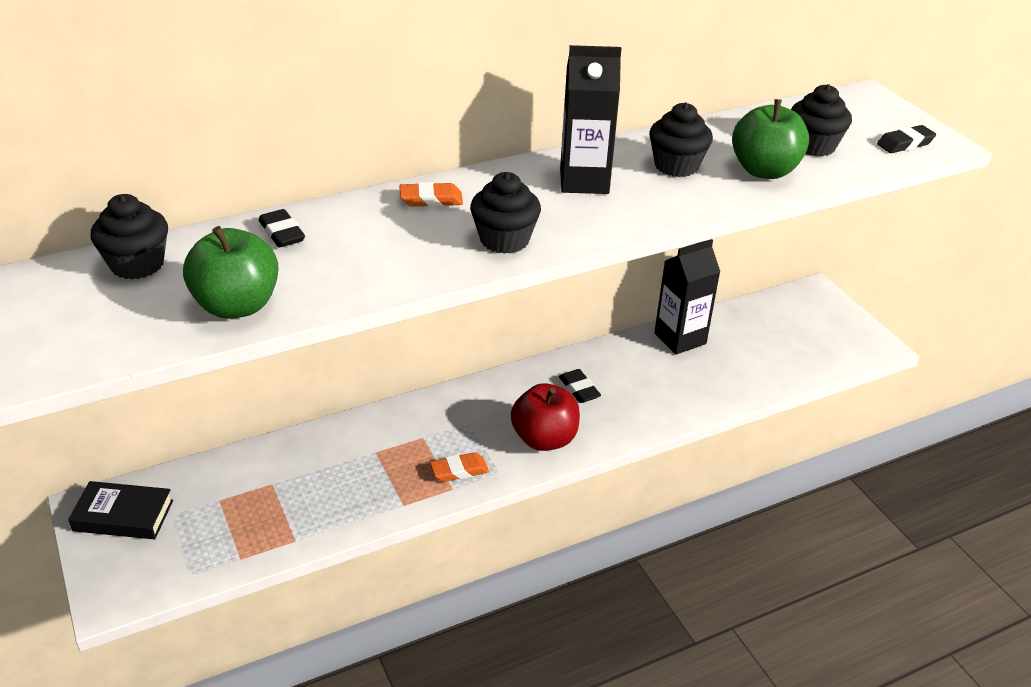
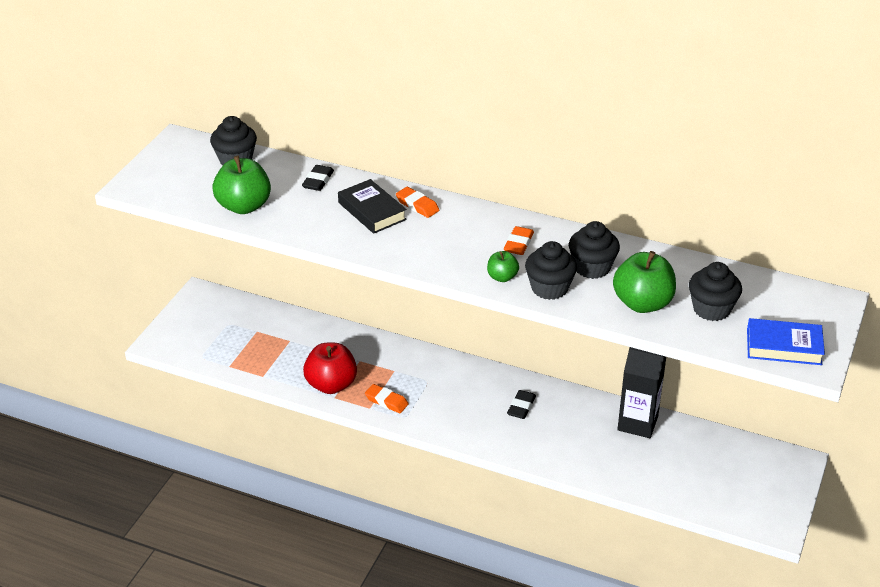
camera: 50 degrees right, 0 degrees up
black book [68,481,173,539] -> black book moved to [338,179,407,234]
black cupcake [470,172,541,254] -> black cupcake moved to [525,241,577,300]
red apple [511,383,580,451] -> red apple moved to [303,342,357,394]
black carton [560,45,622,194] -> orange eraser [504,226,534,255]
black eraser [877,125,936,153] -> blue book [747,318,825,365]
none -> green apple [487,251,519,282]

